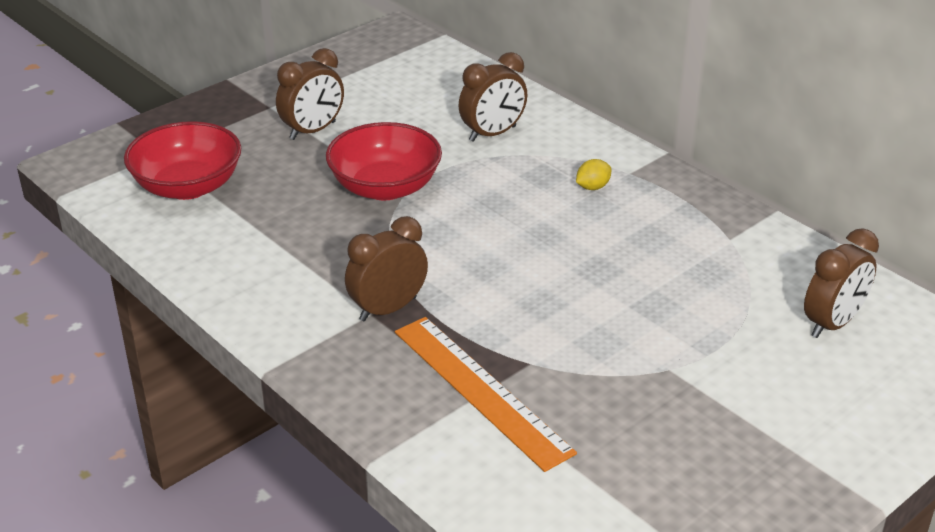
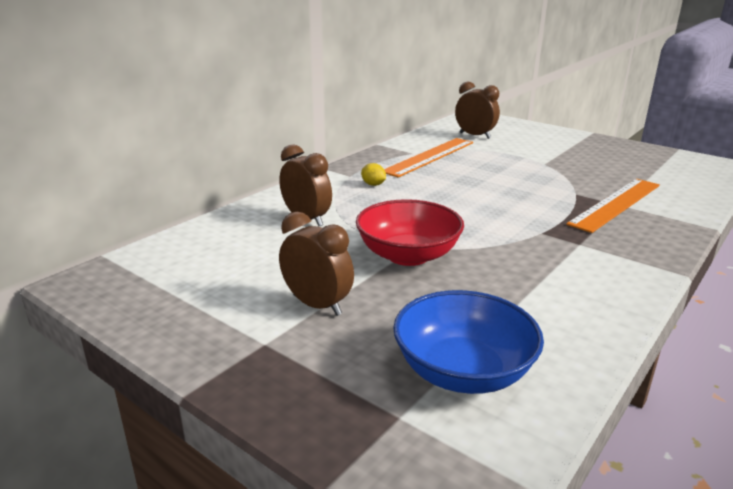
camera: 100 degrees left, 10 degrees down
red bowl [124,121,241,200] -> blue bowl [393,290,544,394]
brown clock [345,216,428,321] -> none
none -> orange ruler [384,138,473,177]

